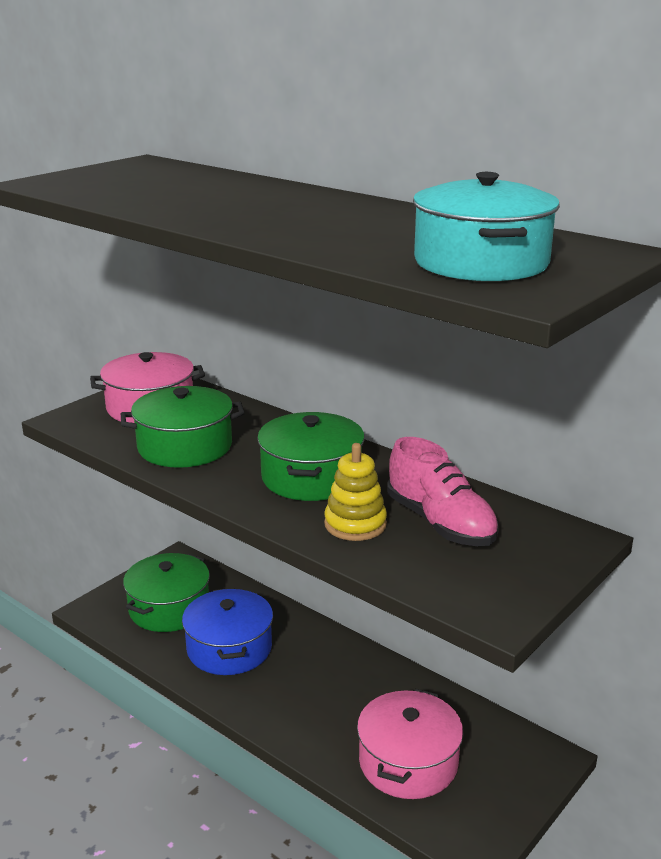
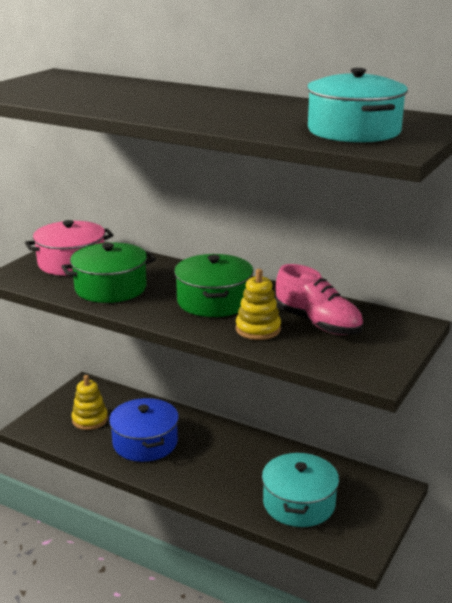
camera: 10 degrees left, 0 degrees up
green pot [123,553,210,632] -> yellow stacking toy [72,375,108,430]
pink pot [357,689,464,799] -> turquoise pot [262,452,339,527]

